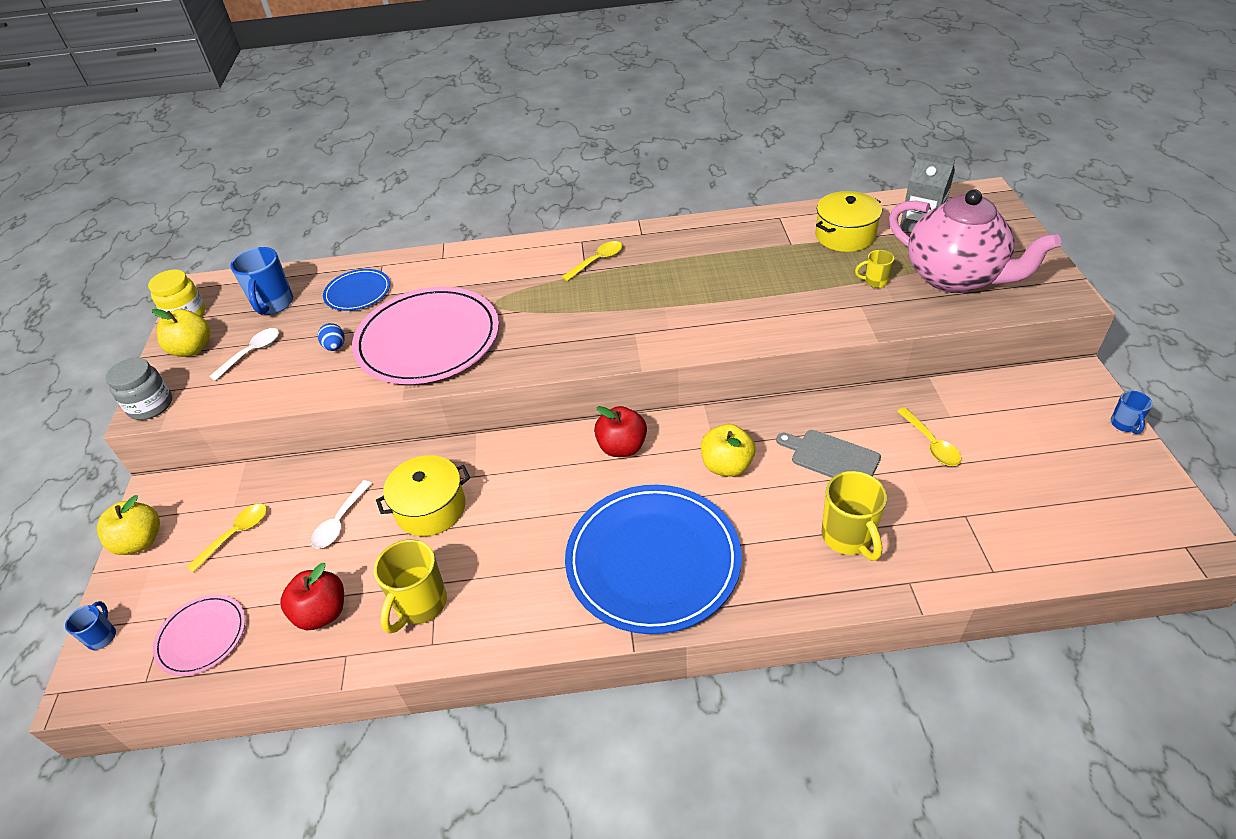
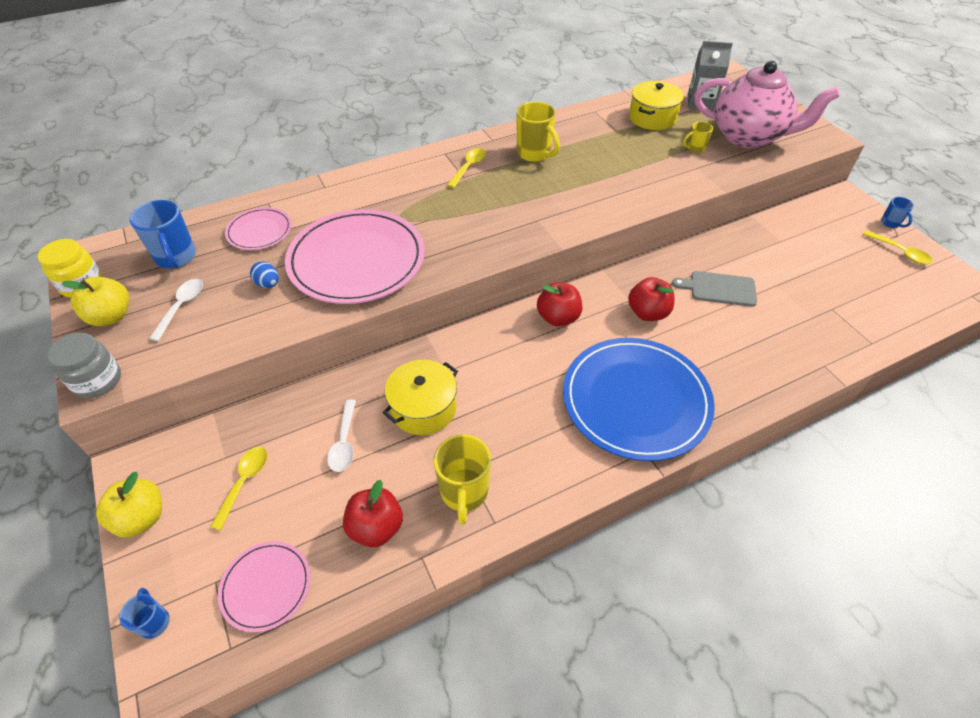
camera: 25 degrees left, 5 degrees up
blue plate [323,269,390,311] -> pink plate [225,207,292,250]
yellow apple [701,424,756,477] -> red apple [628,277,675,321]
yellow mug [821,471,887,561] -> yellow mug moved to [516,102,560,162]
yellow spoon [897,407,961,466] -> yellow spoon moved to [863,230,933,264]

